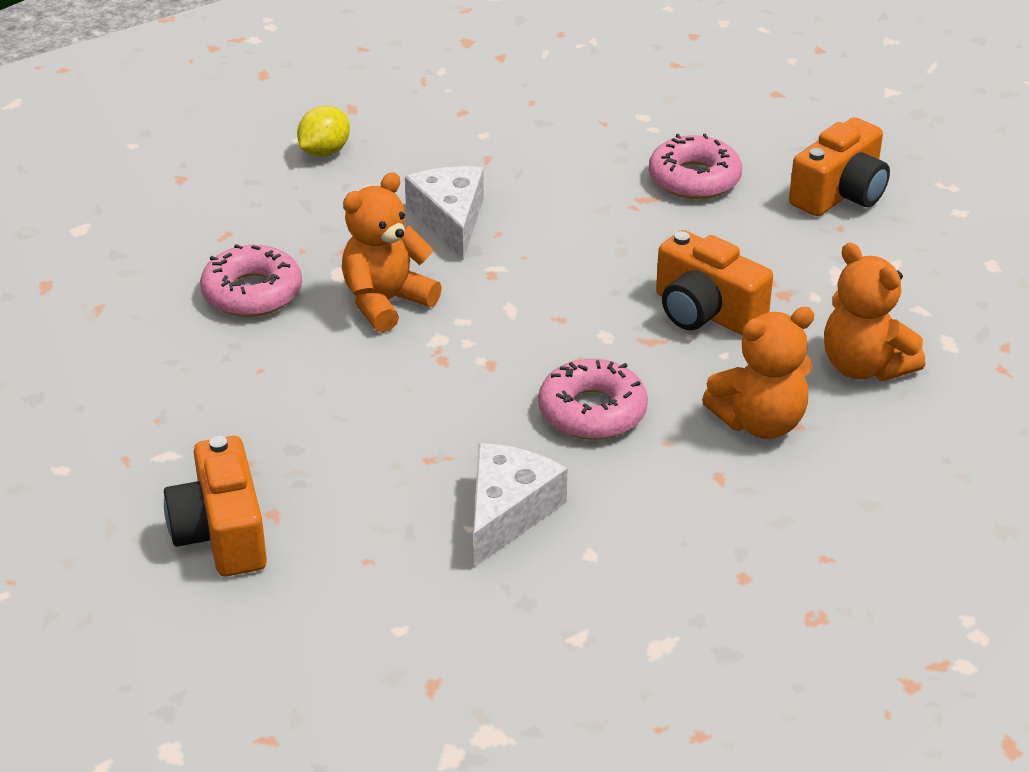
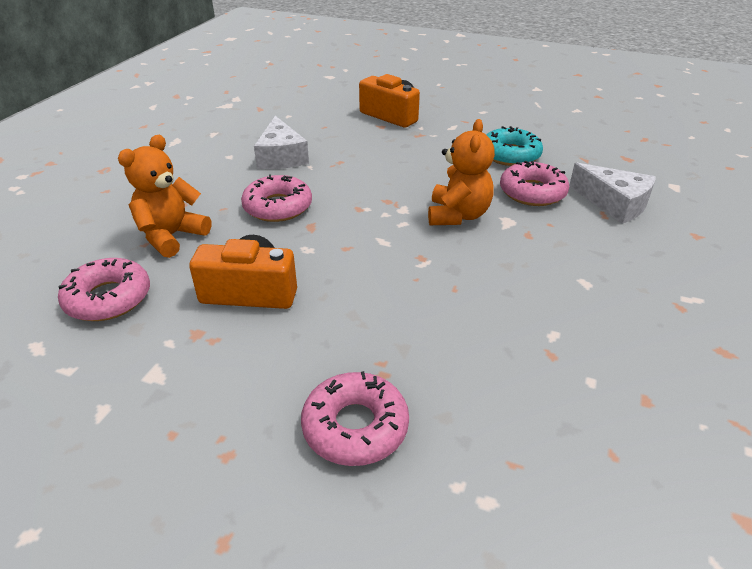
camera: 145 degrees right, 0 degrees up
yellow lemon [297,106,350,157] -> none
white cheese [405,166,484,261] -> white cheese moved to [569,162,656,224]
orange camera [789,117,890,216] -> none
orange teddy bear [824,242,925,381] -> pink donut [58,258,150,321]
none -> turquoise donut [486,126,543,166]

